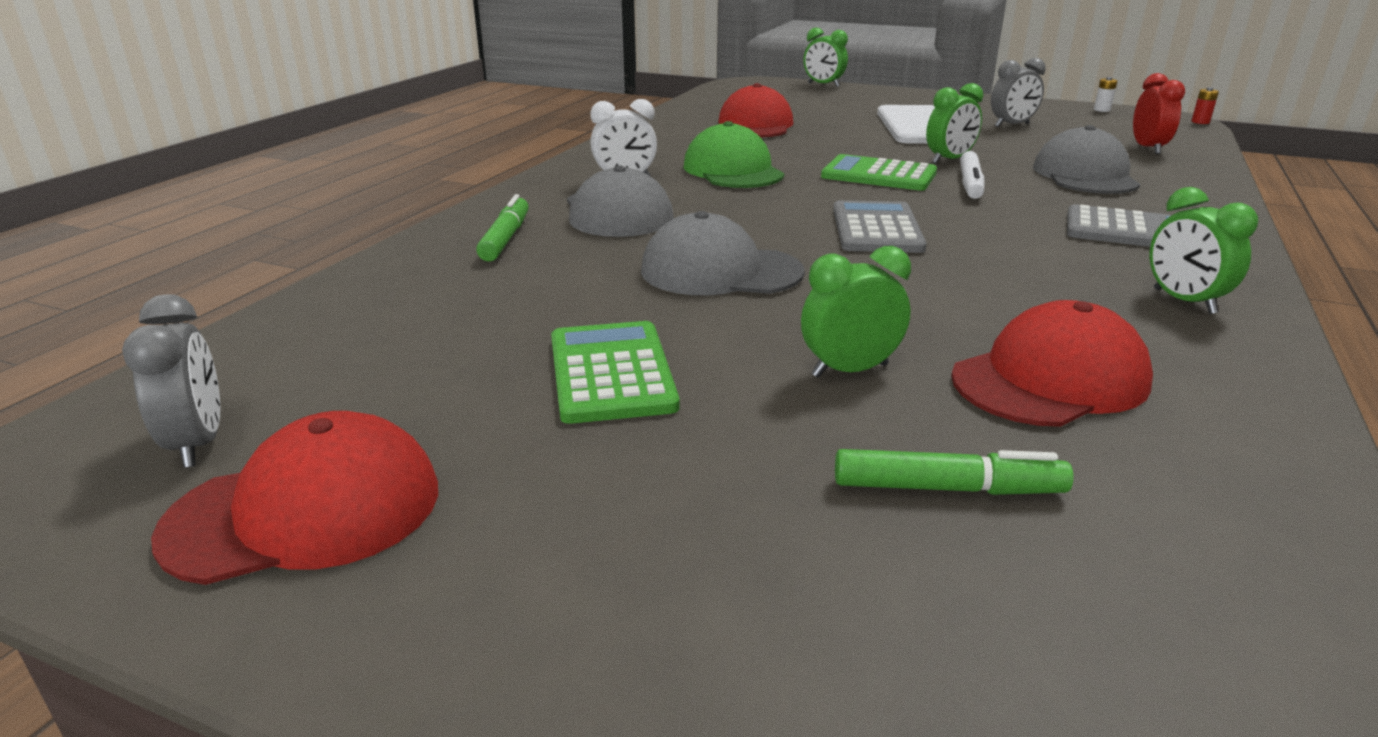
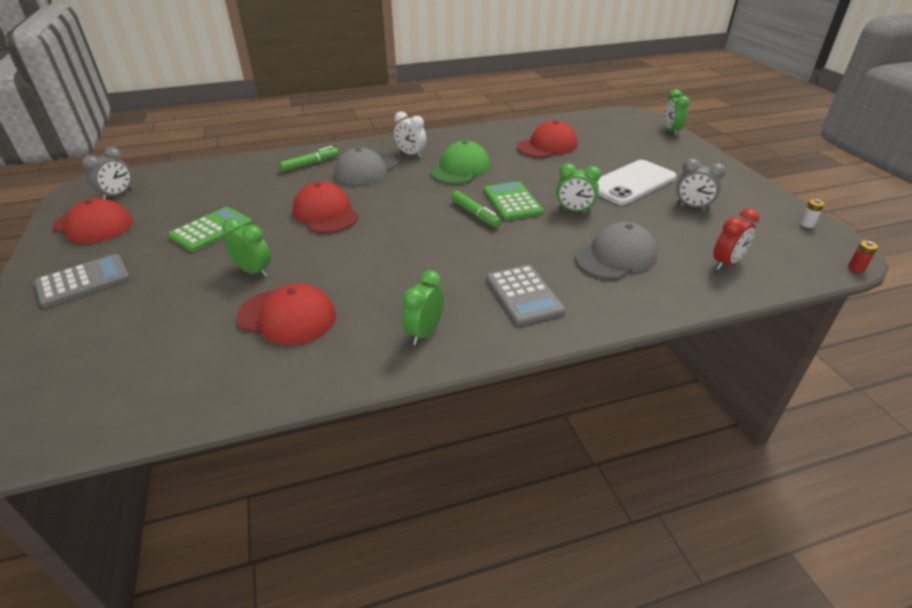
camera: 50 degrees right, 10 degrees up
grey cap [641,211,805,295] -> red cap [293,181,358,233]
grey calculator [833,200,927,253] -> grey calculator moved to [34,254,130,308]
green marker [835,449,1074,495] -> green marker moved to [451,191,502,228]
white marker [960,151,984,199] -> none

